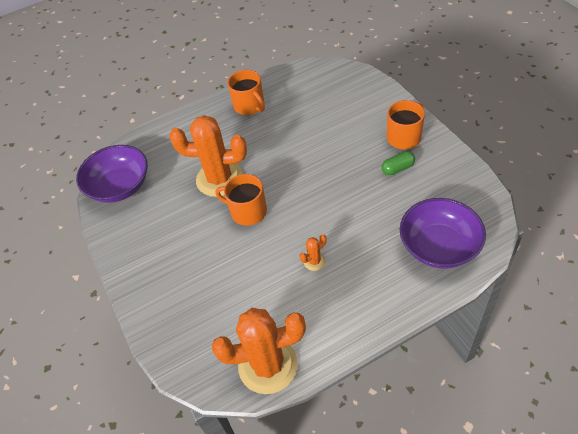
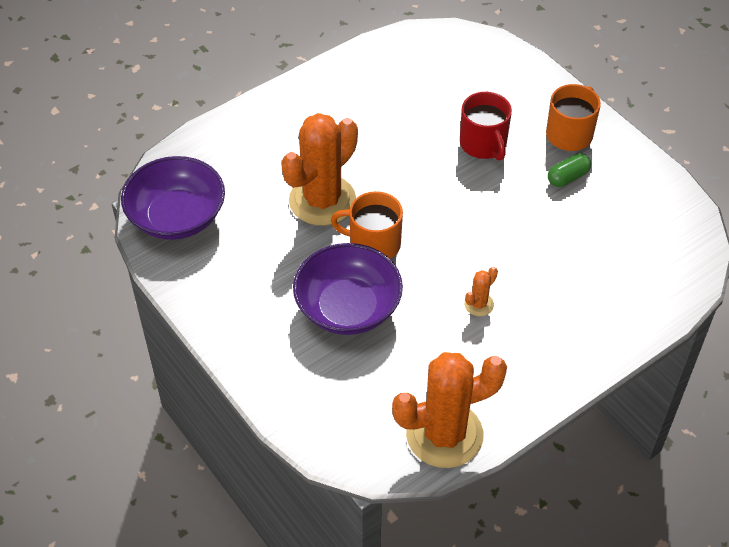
camera: 15 degrees left, 0 degrees up
orange cactus [169,115,247,197] -> orange cactus turned 45 degrees counterclockwise [281,113,358,226]
orange mug [228,70,265,115] -> none
purple bowl [400,198,486,269] -> purple bowl moved to [293,243,403,335]
none -> red mug [460,92,512,160]

